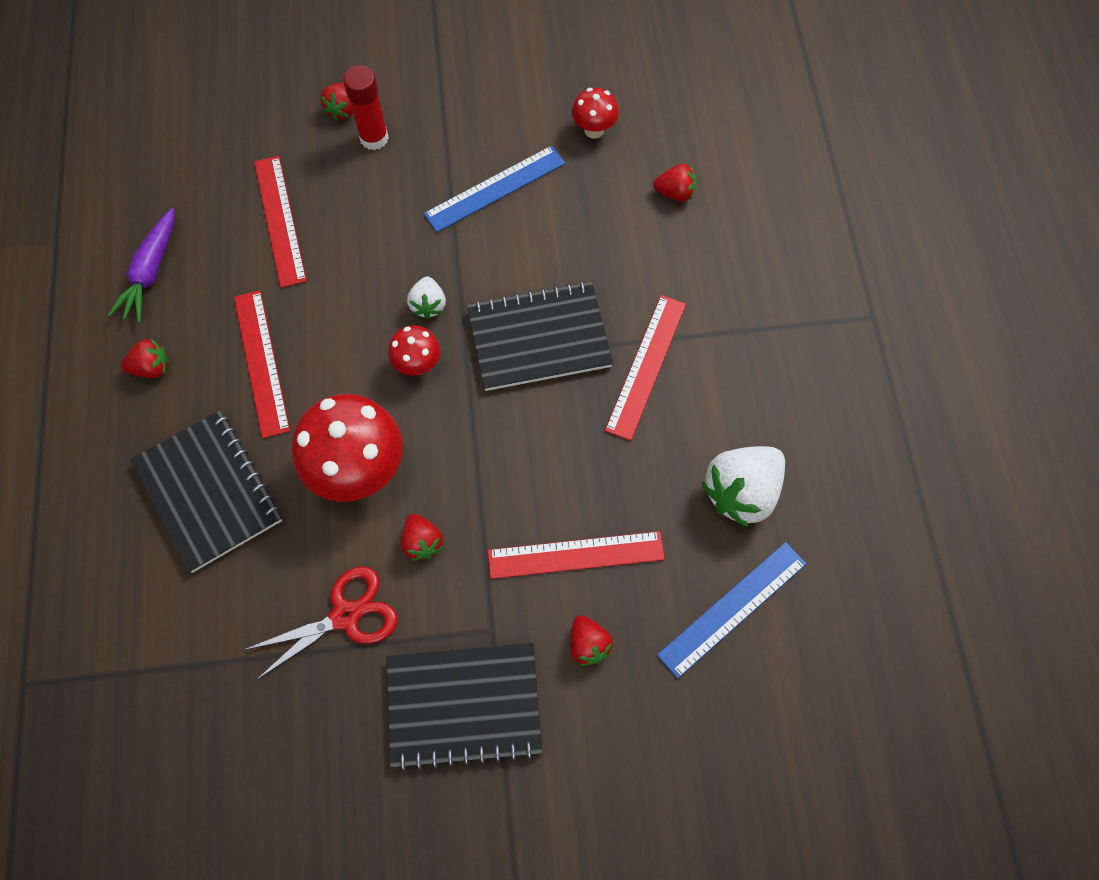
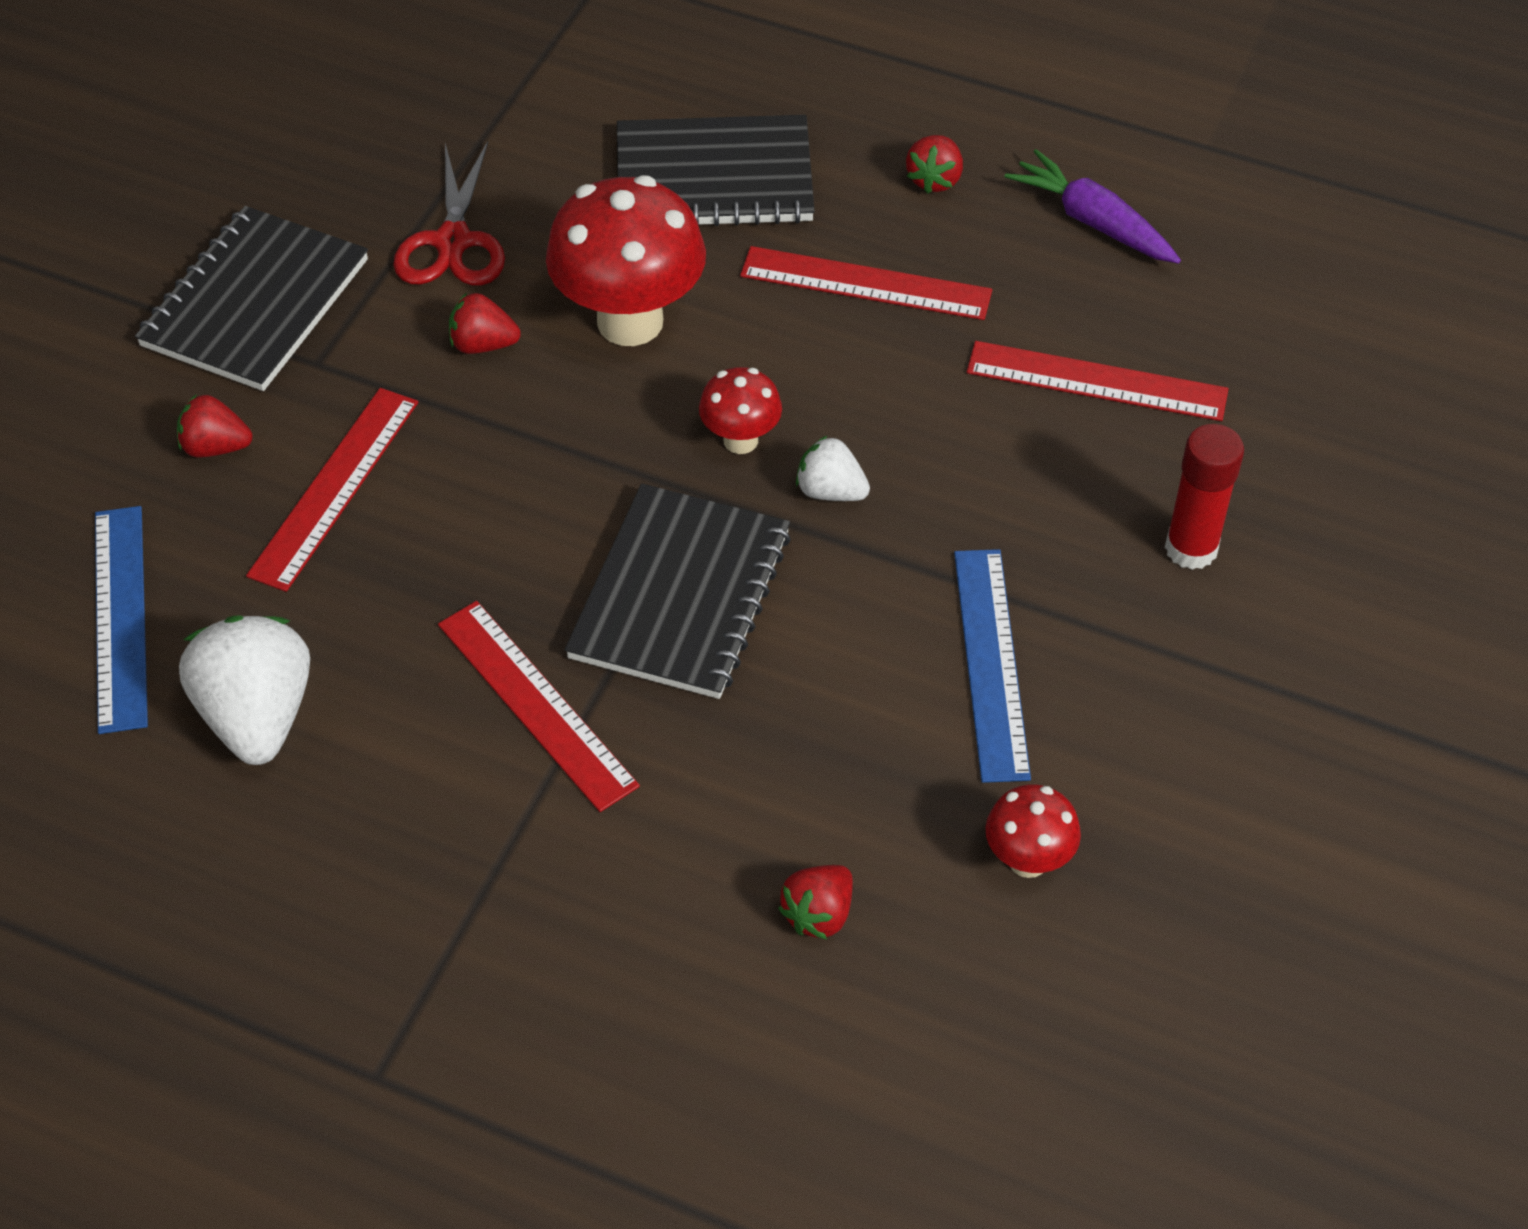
camera: 120 degrees right, 15 degrees down
red strawberry [321,83,353,121] -> none

